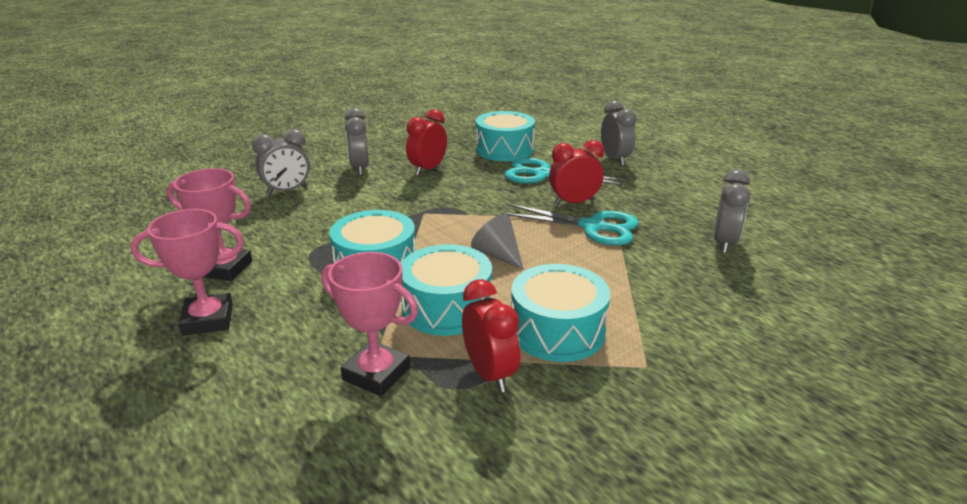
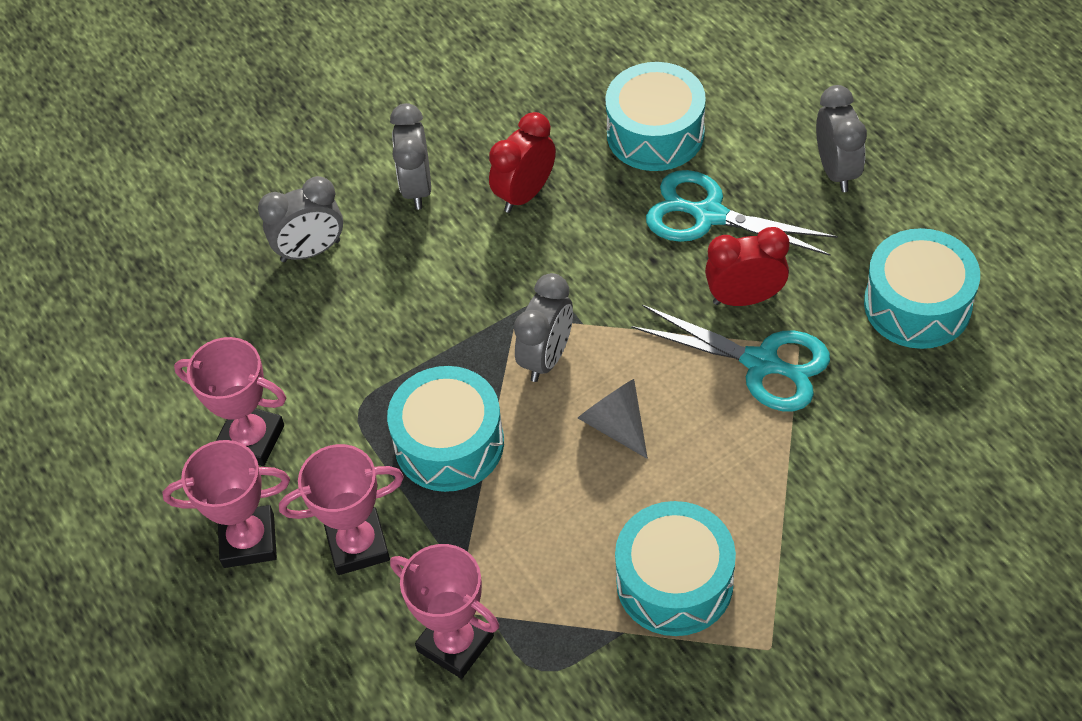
camera: 10 degrees right, 25 degrees up
turquoise drum [401,244,492,336] -> turquoise drum moved to [864,228,980,349]
red clock [462,279,520,393] -> none
grey clock [714,169,750,253] -> grey clock moved to [514,273,573,382]
none -> pink trophy [279,444,404,575]

